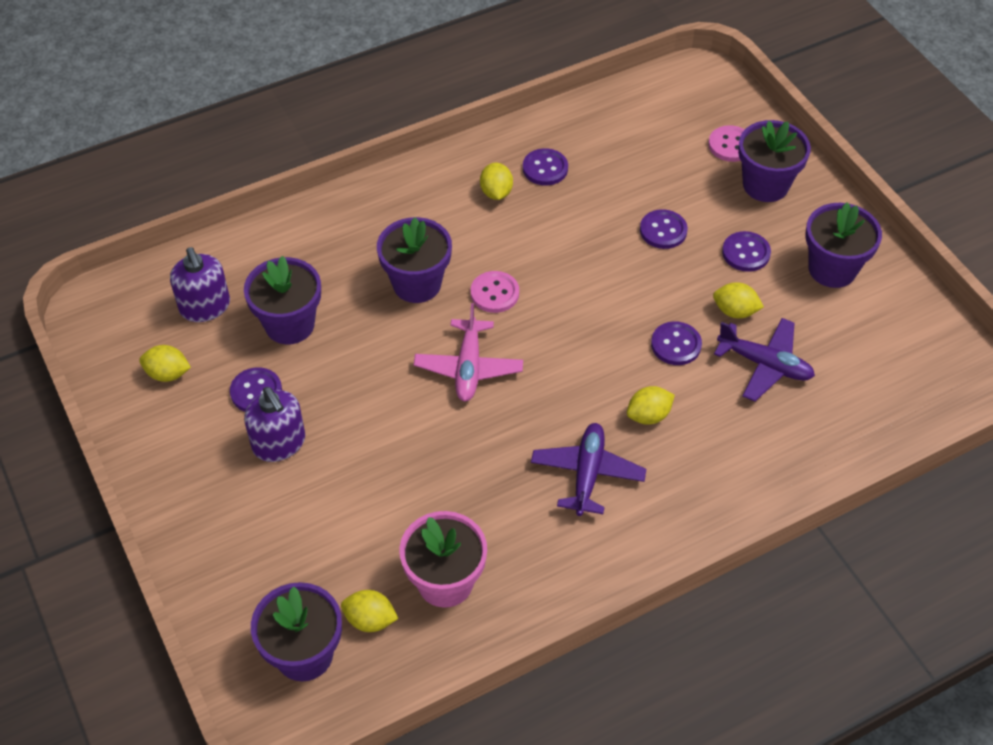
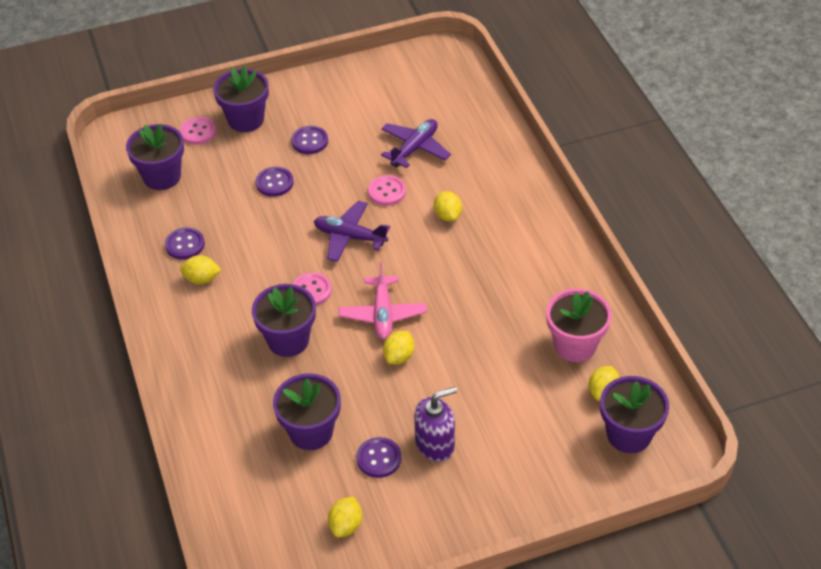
camera: 80 degrees left, 5 degrees down
purple soap dispenser [170,247,230,322] -> none
pink plane [414,303,523,401] -> pink plane turned 75 degrees clockwise [339,262,427,340]
purple plane [531,423,646,516] -> purple plane moved to [314,201,390,262]
purple button [651,321,702,365] -> pink button [368,175,406,206]
yellow lemon [713,282,764,318] -> yellow lemon moved to [383,331,414,364]
purple flower pot [805,203,882,288] -> purple flower pot moved to [126,124,184,190]

